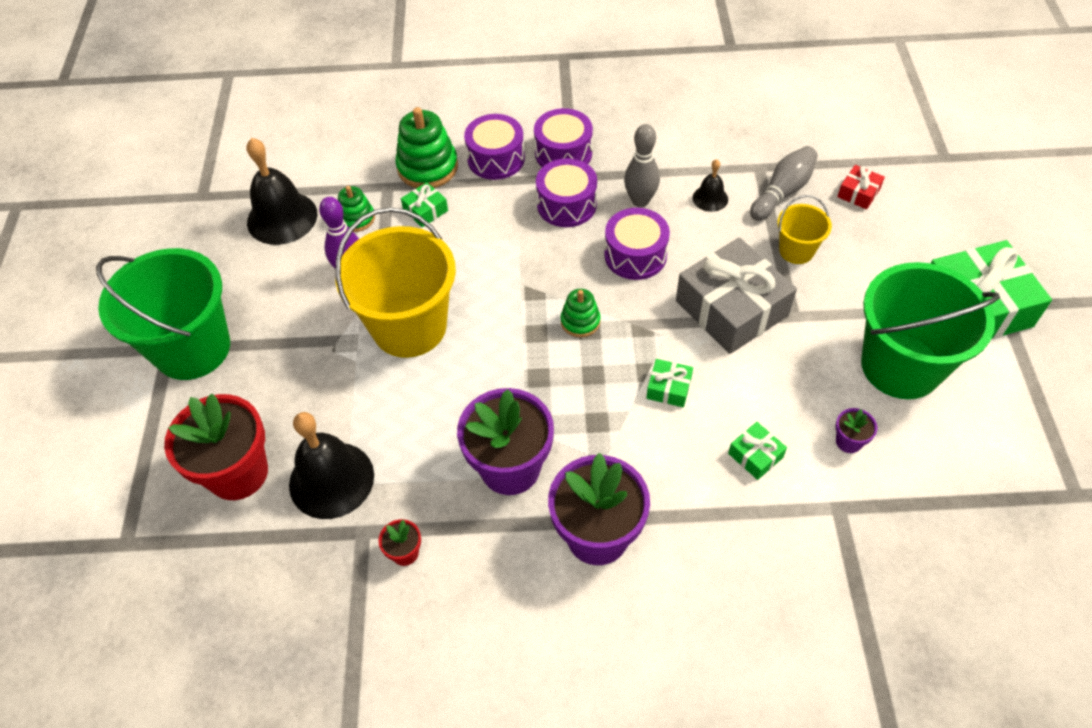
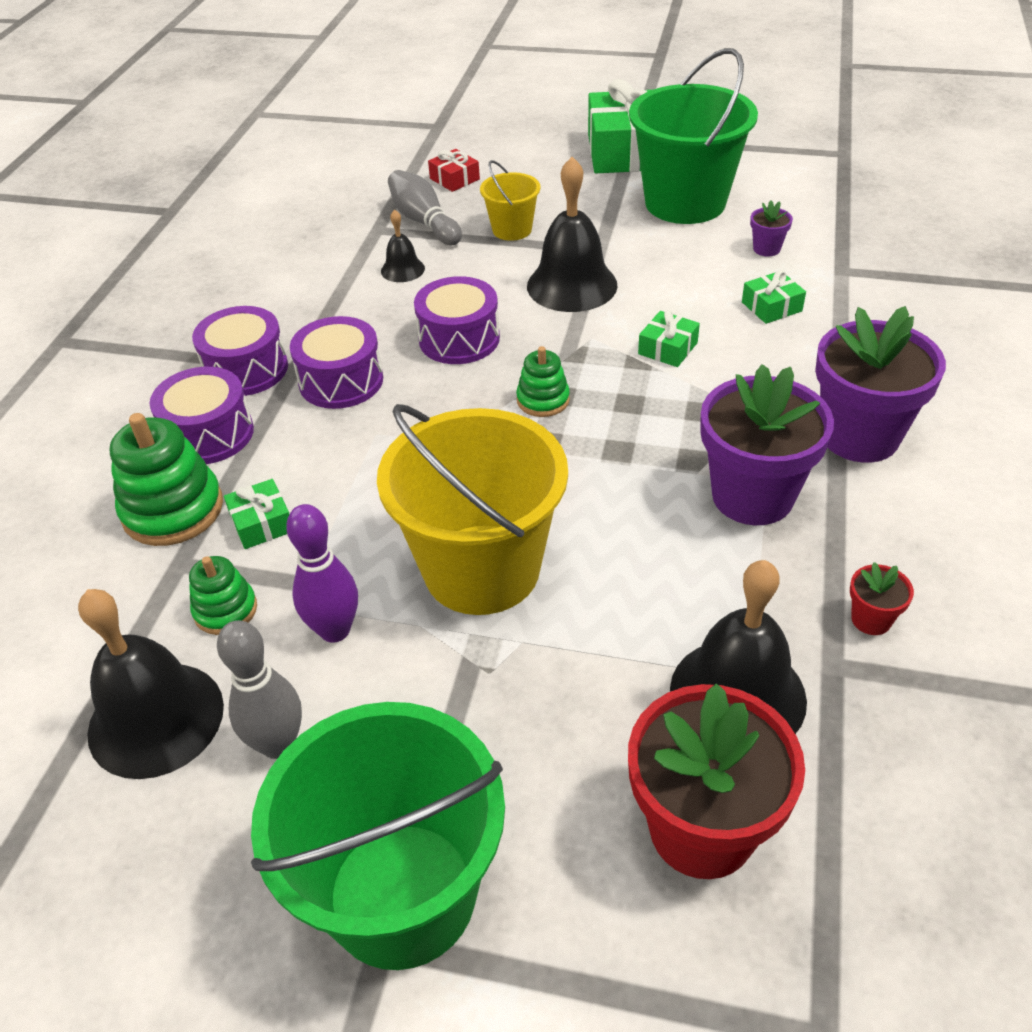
camera: 75 degrees left, 10 degrees down
grey bowling pin [624,124,660,207] -> grey bowling pin moved to [217,620,302,759]
grey gift [676,237,797,354] -> black bell [527,157,617,312]

